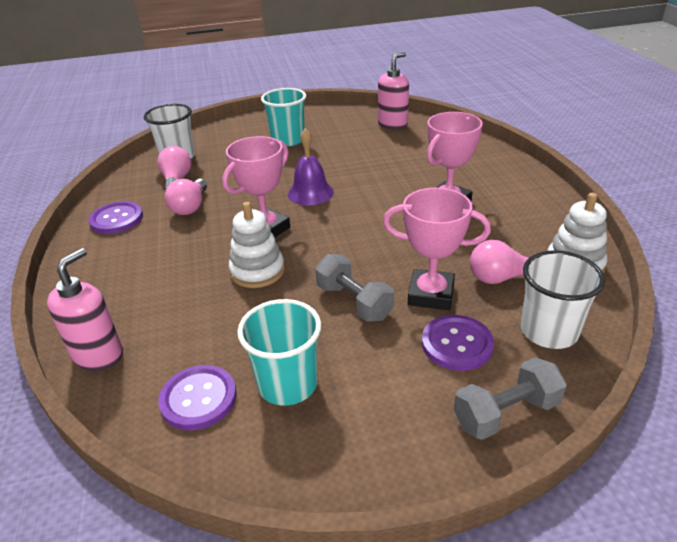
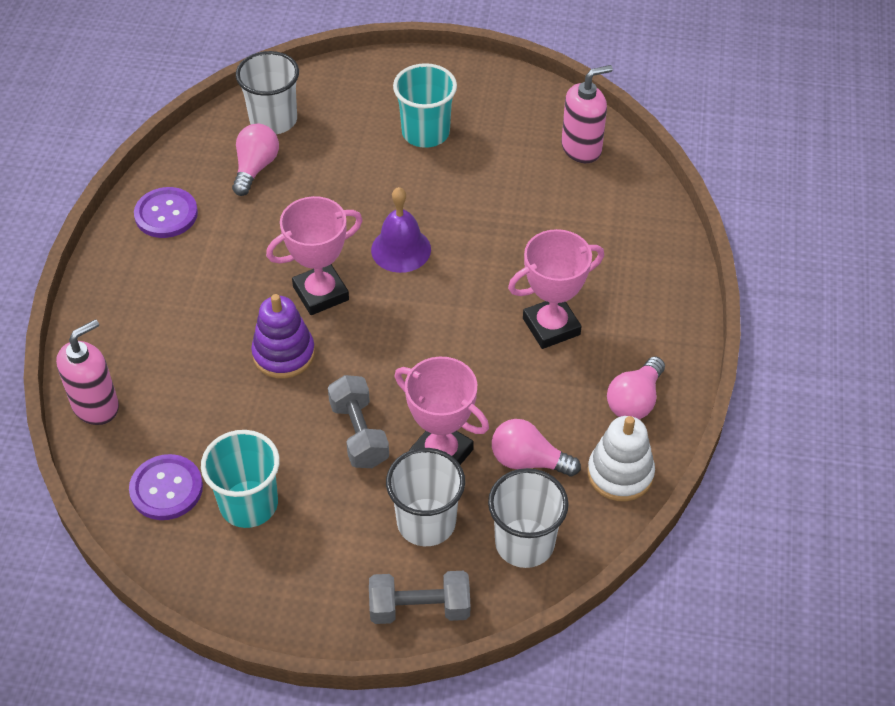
camera: 20 degrees right, 15 degrees up
pink light bulb [165,179,207,215] -> pink light bulb moved to [607,356,665,419]
white stacking toy [229,202,285,288] -> purple stacking toy [251,294,315,379]
purple button [422,315,494,371] -> white cup [386,448,465,546]

